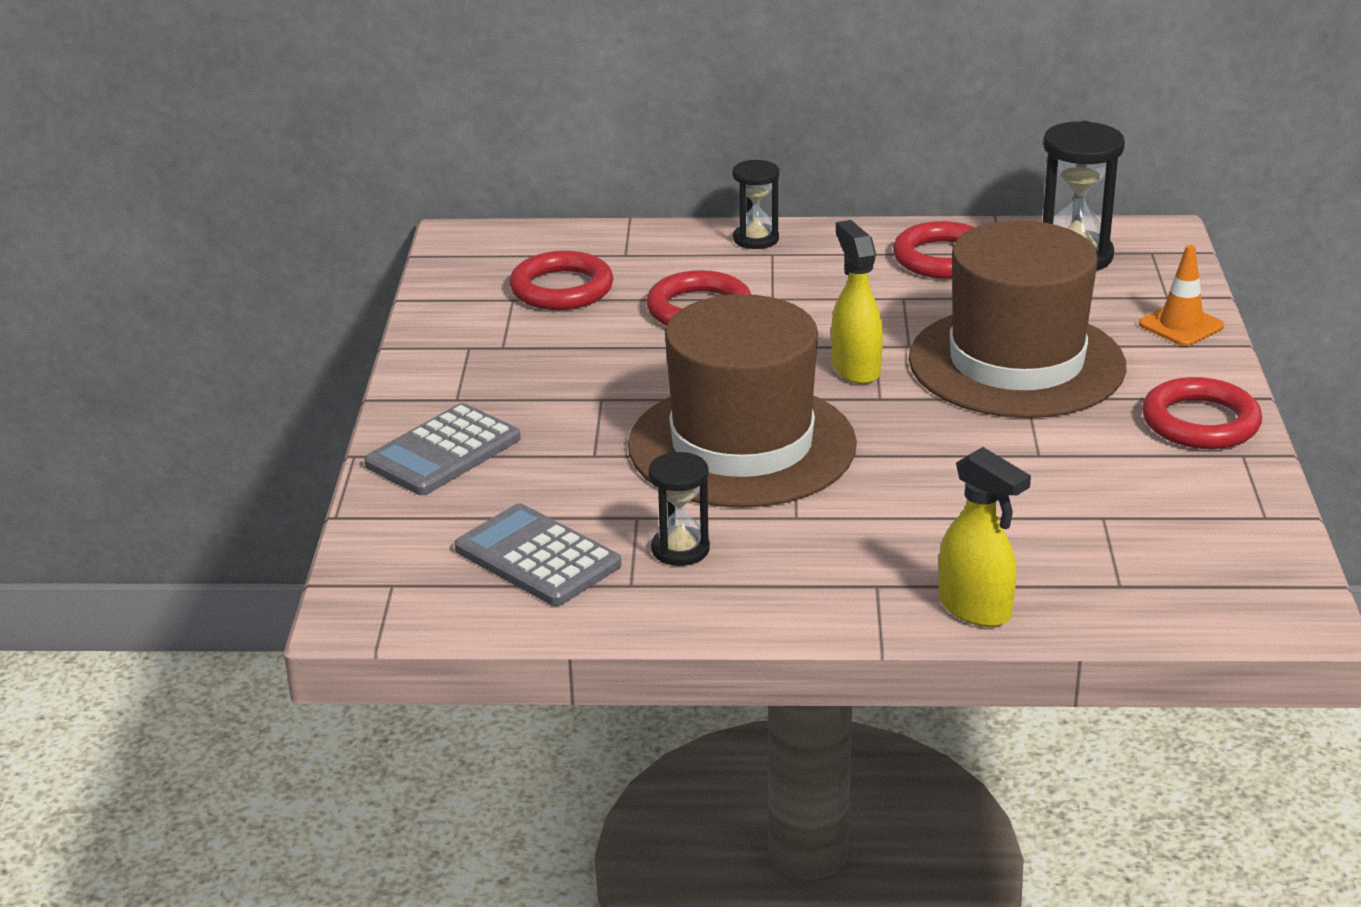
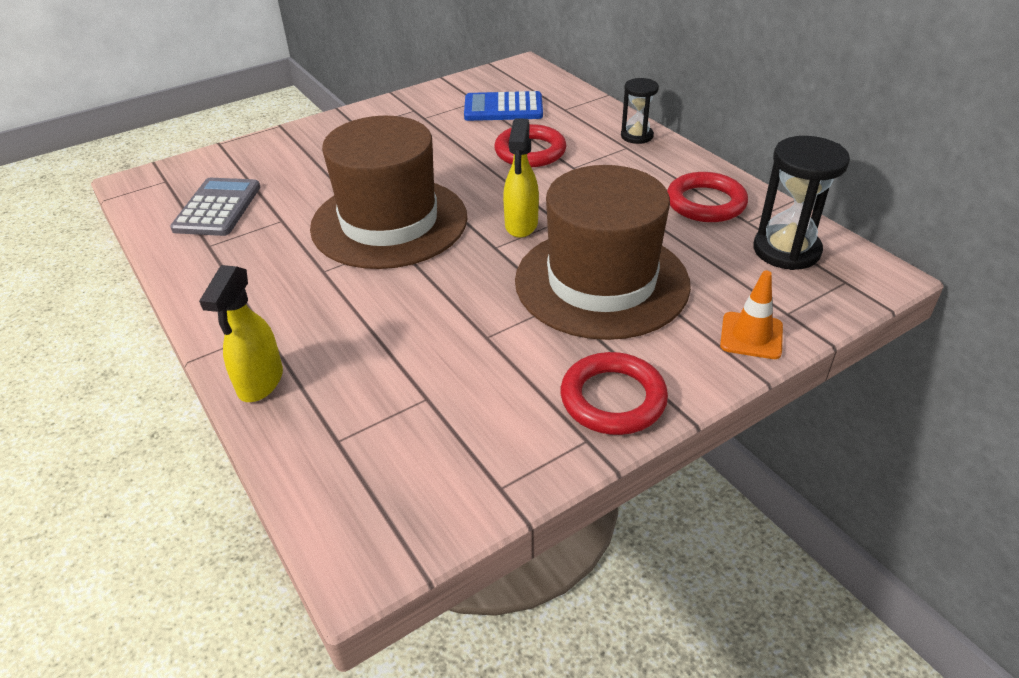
camera: 55 degrees right, 10 degrees up
grey calculator [364,403,521,495] -> none
red ring [510,251,613,310] -> blue calculator [464,91,543,121]
black hourglass [648,452,710,566] -> none
yellow spray bottle [831,220,883,384] -> yellow spray bottle turned 150 degrees clockwise [503,118,539,238]

